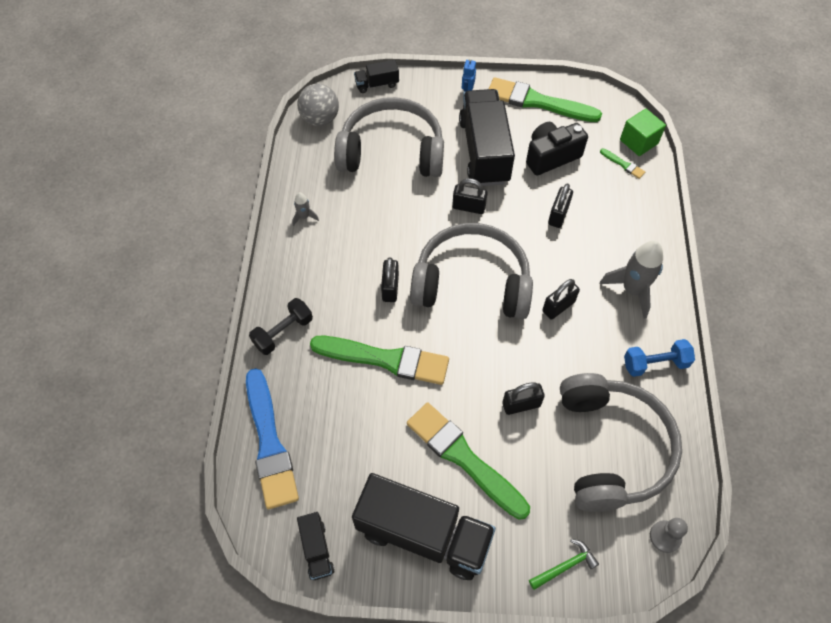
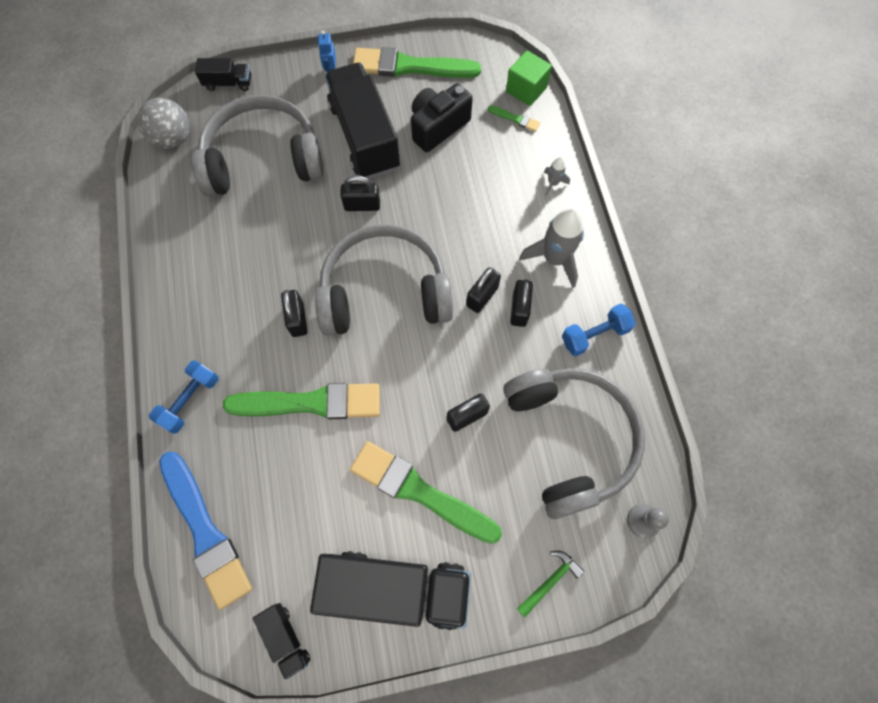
camera: 15 degrees left, 10 degrees up
black dumbbell [249,298,313,355] -> blue dumbbell [149,360,219,434]
grey rocket [292,192,319,226] -> grey rocket moved to [544,157,570,196]
black truck [354,60,399,93] -> black truck turned 150 degrees counterclockwise [195,58,251,91]
black padlock [548,183,573,228] -> black padlock moved to [510,279,533,327]

